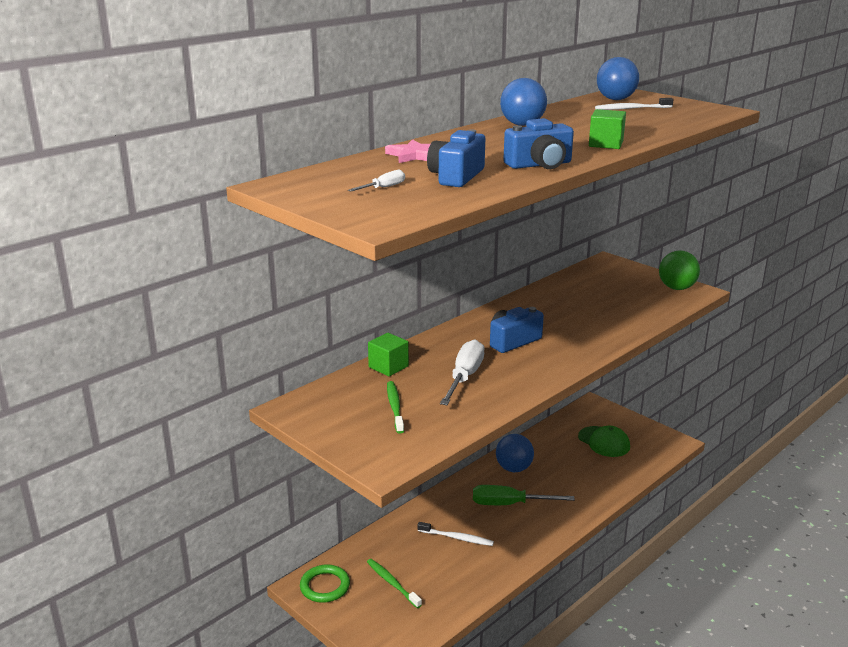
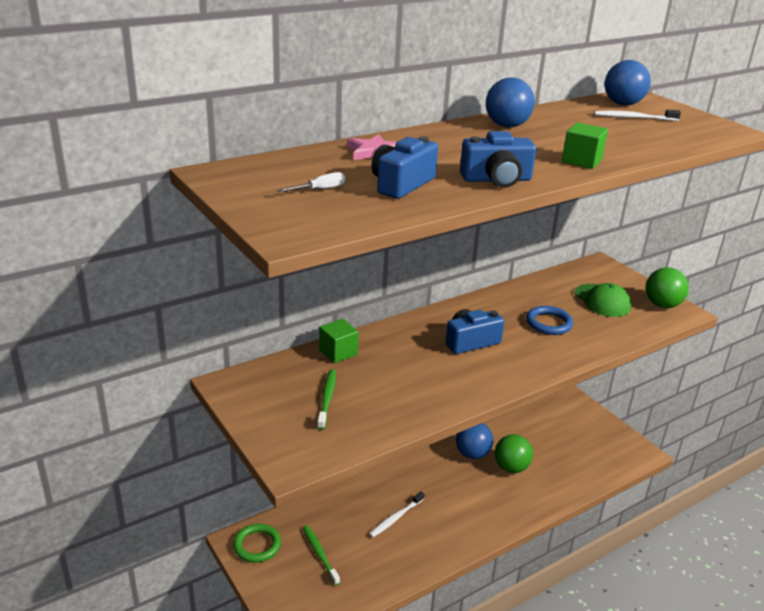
camera: 10 degrees right, 5 degrees up
white toothbrush [418,522,494,546] -> white toothbrush turned 105 degrees clockwise [369,492,425,538]
white screwdriver [440,340,485,405] -> none
green screwdriver [473,485,575,505] -> none
green cap [578,426,630,457] -> green cap moved to [575,283,631,317]
none -> green ball [495,434,533,473]
none -> blue ring [526,306,573,335]

